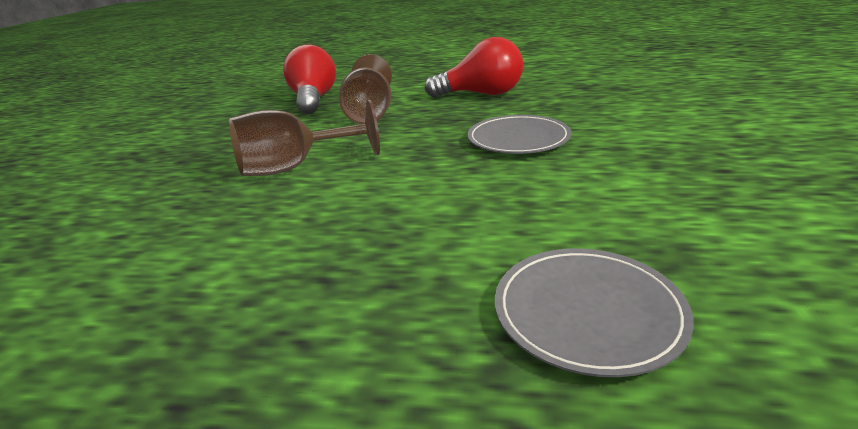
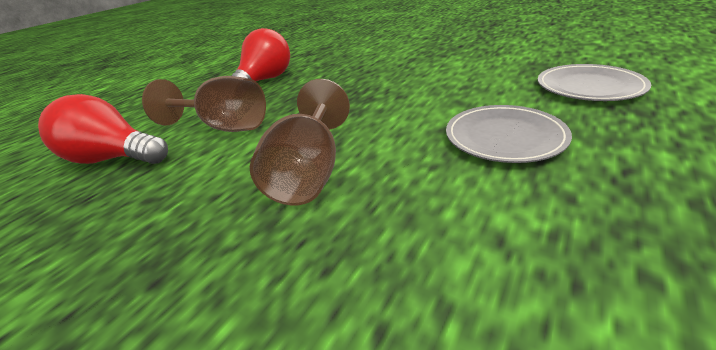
camera: 65 degrees left, 5 degrees up
grey plate [467,115,572,154] -> grey plate moved to [446,105,572,163]

